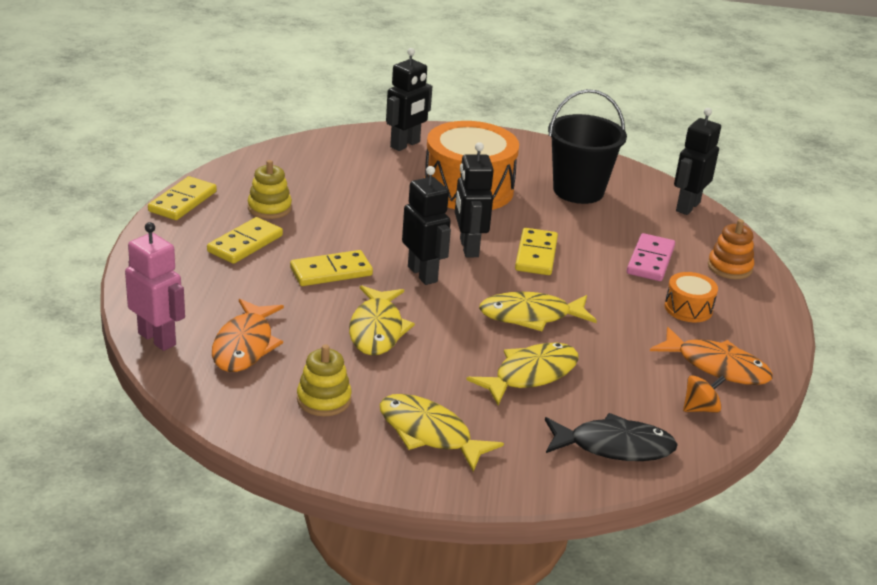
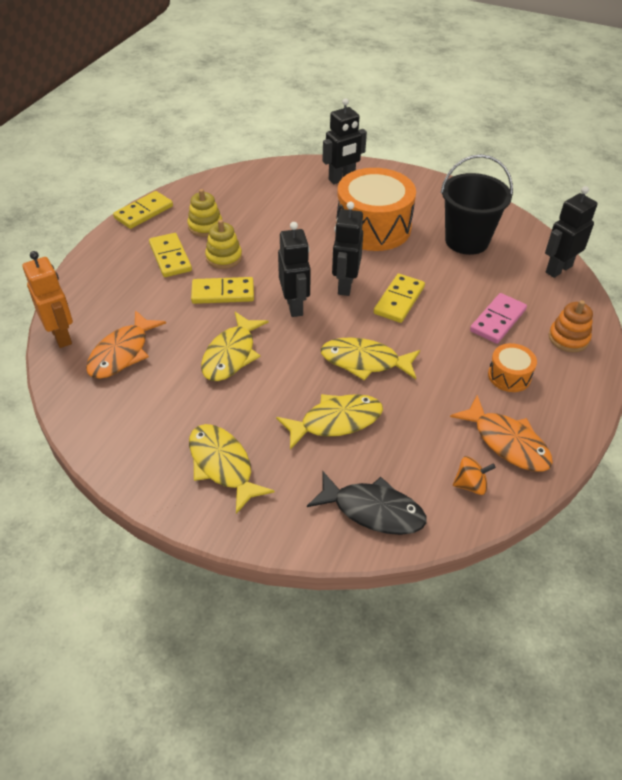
camera: 20 degrees right, 15 degrees up
pink robot [125,222,185,351] -> orange robot [23,251,73,348]
yellow domino [207,217,283,264] -> yellow domino turned 75 degrees counterclockwise [149,233,192,277]
yellow stacking toy [297,344,352,416] -> yellow stacking toy moved to [205,220,242,269]

